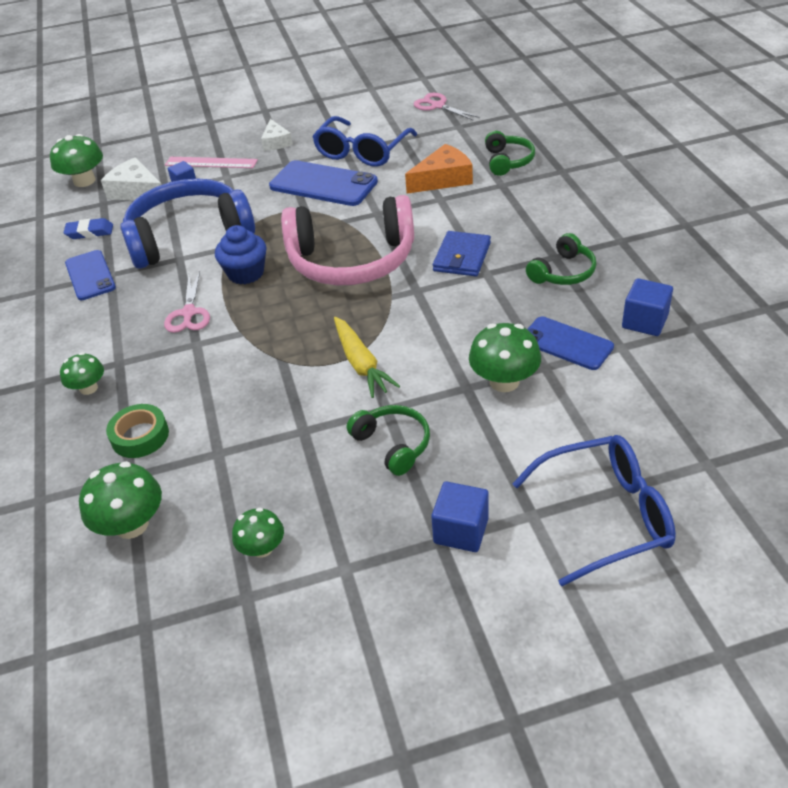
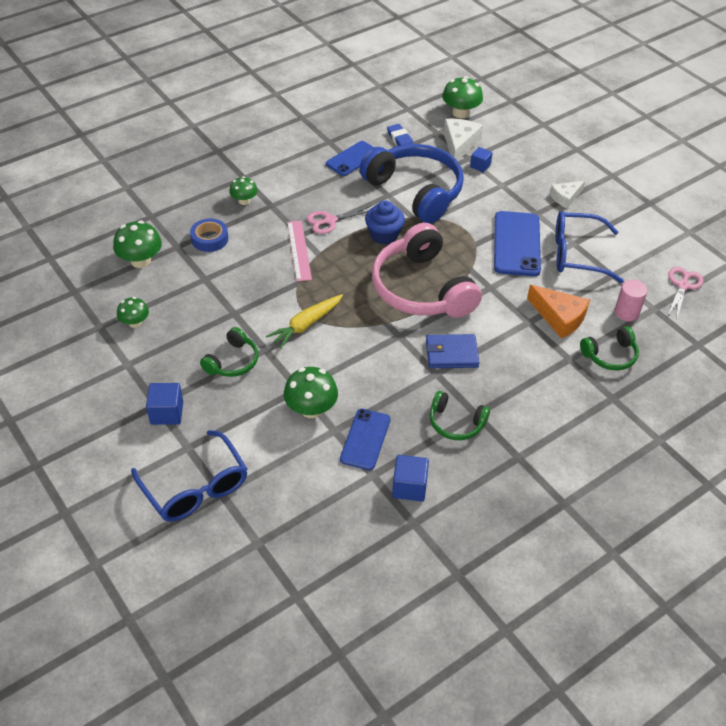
camera: 65 degrees right, 5 degrees up
green tape [106,404,169,458] -> blue tape [190,218,228,252]
pink ruler [165,157,258,168] -> pink ruler moved to [287,221,312,281]
none -> pink cylinder [614,280,648,321]

